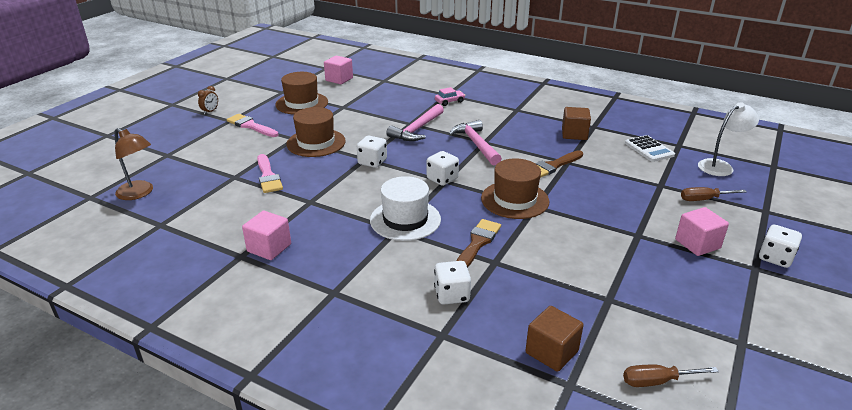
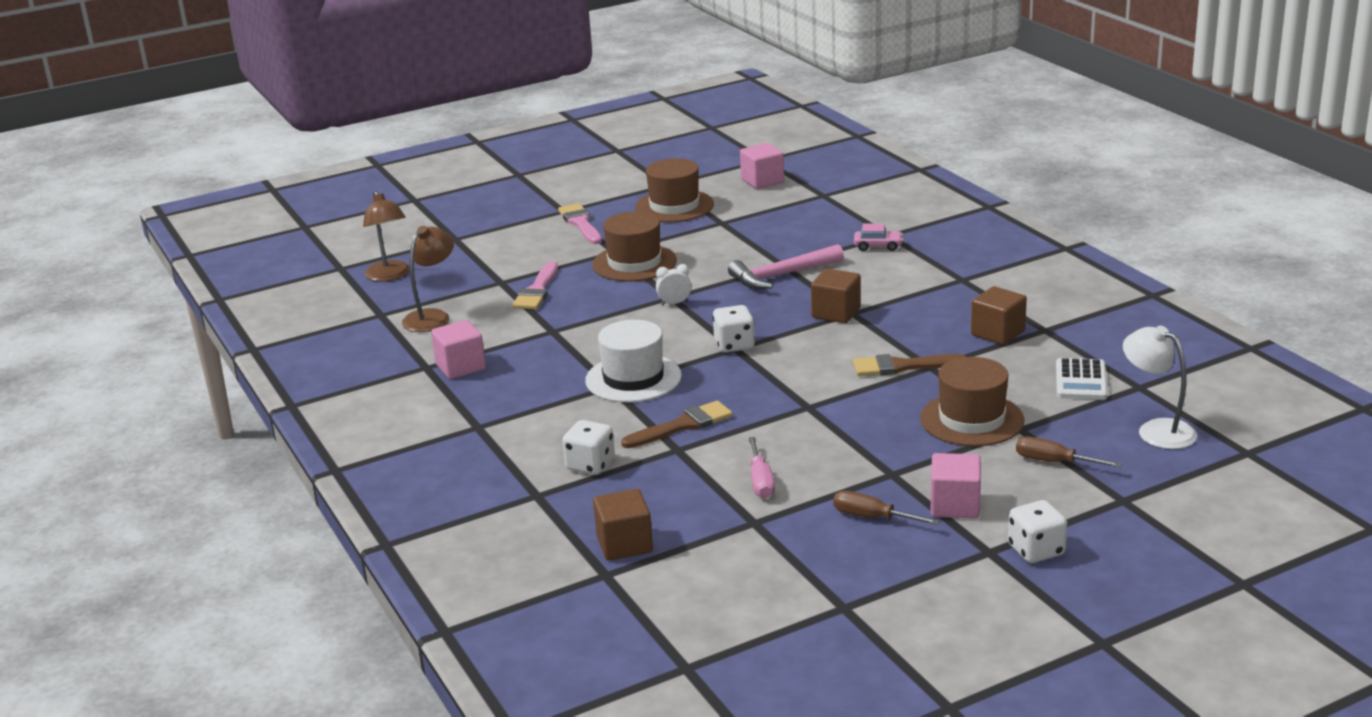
camera: 35 degrees right, 5 degrees down
brown clock [198,86,218,114] -> none
white dice [357,136,387,168] -> white clock [656,264,691,306]
pink hammer [449,120,502,165] -> brown cube [811,268,861,323]
brown hat [481,158,549,219] -> brown hat moved to [920,357,1024,446]
brown screwdriver [623,365,719,387] -> brown screwdriver moved to [833,491,940,525]
white lamp [698,102,759,176] -> white lamp turned 135 degrees counterclockwise [1123,326,1197,449]
none -> brown lamp [402,226,454,332]
none -> pink screwdriver [749,437,775,498]

